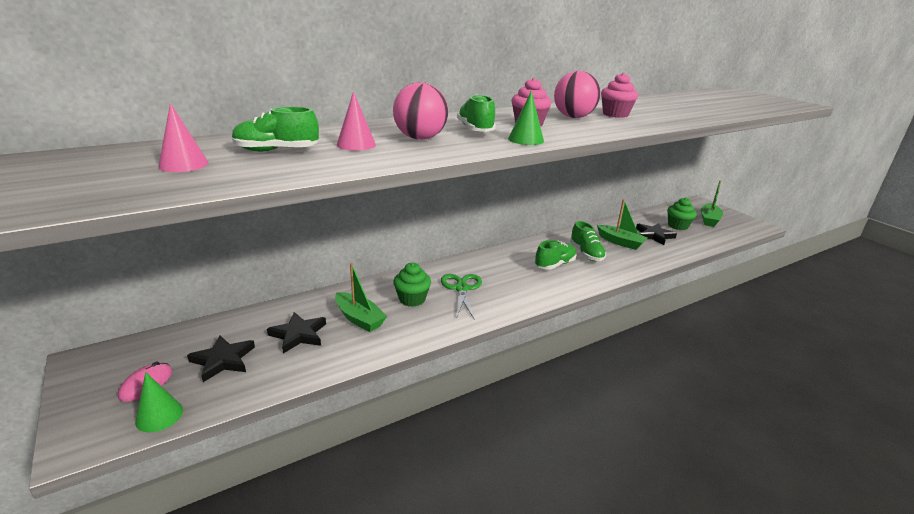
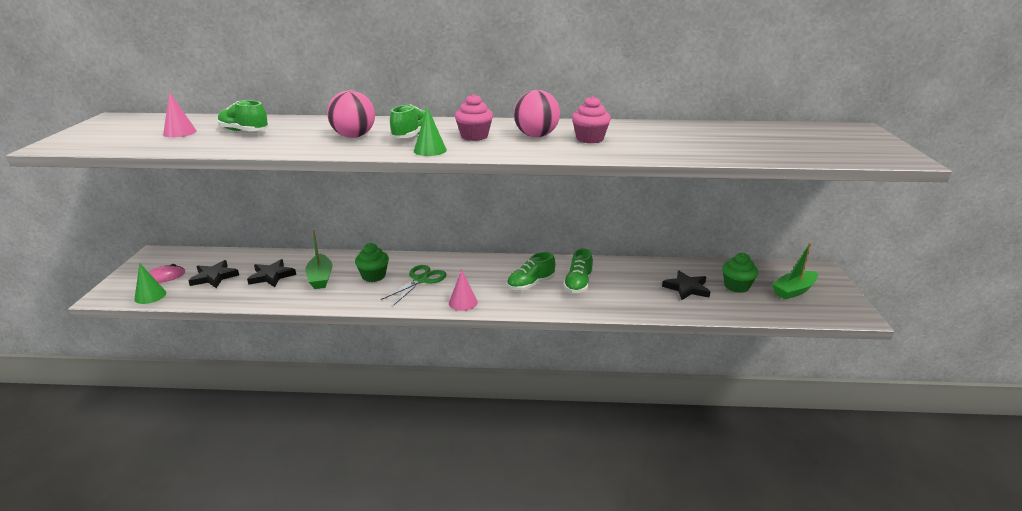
camera: 35 degrees right, 0 degrees up
pink cone [337,91,376,151] -> pink cone moved to [449,269,478,311]
green shoe [535,240,577,270] -> green shoe turned 150 degrees clockwise [507,252,555,291]
green boat [597,199,648,250] -> none

